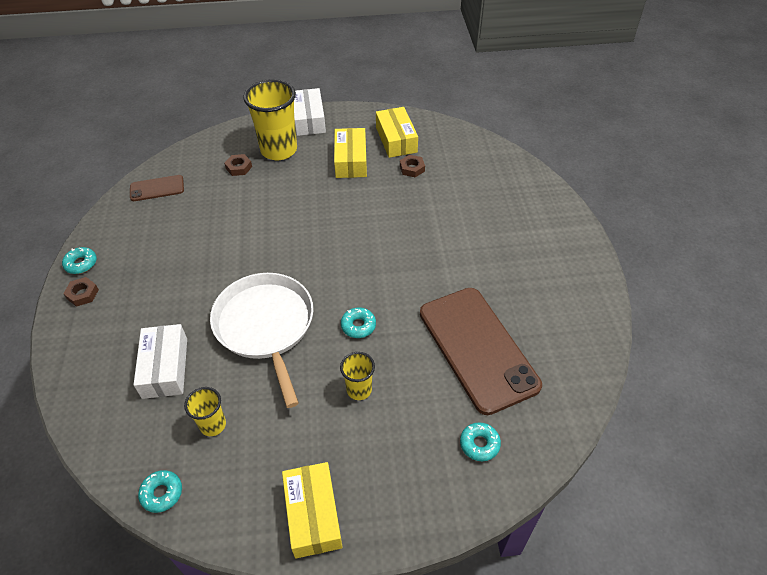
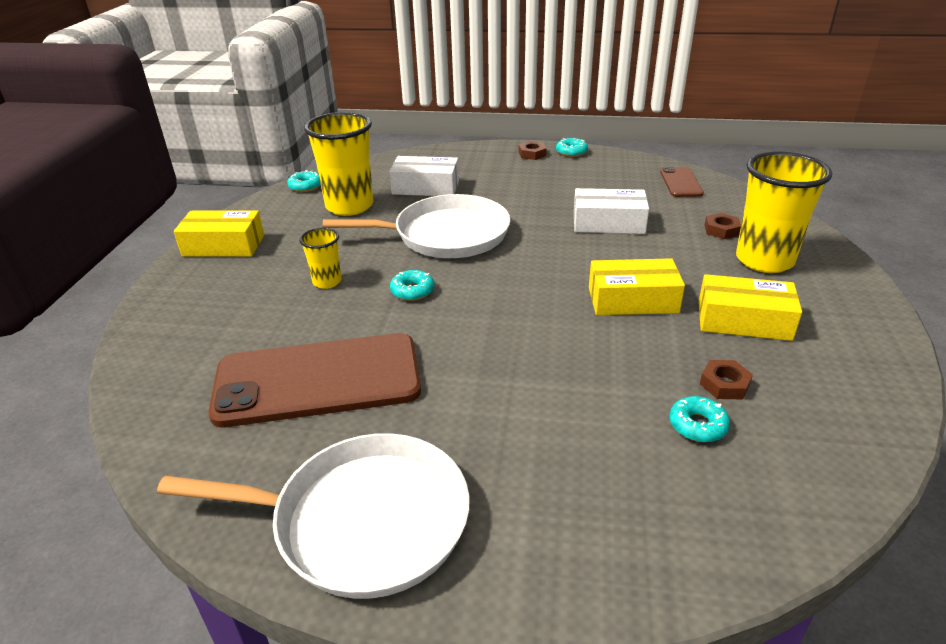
camera: 105 degrees right, 15 degrees down
yellow cup [184,387,226,436] -> yellow cup [304,112,373,216], size x1.97
white box [294,88,326,136] -> white box moved to [574,188,649,234]
yellow box [376,107,418,158] -> yellow box moved to [589,258,685,315]
turquoise donut [460,422,501,461] -> turquoise donut moved to [669,396,730,442]
none -> white pan [157,433,470,599]

